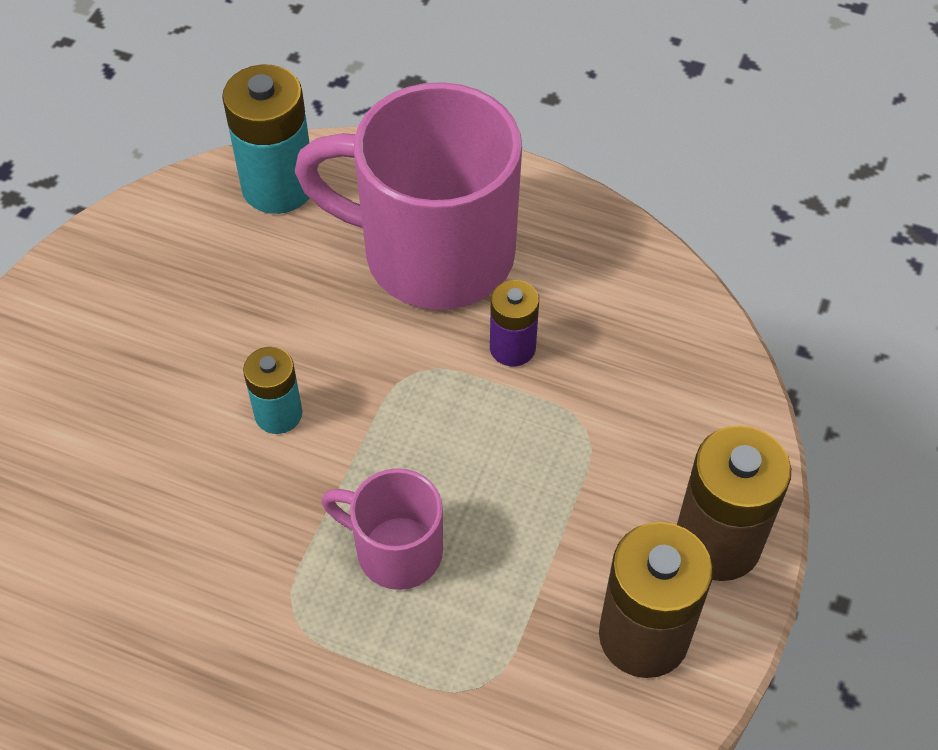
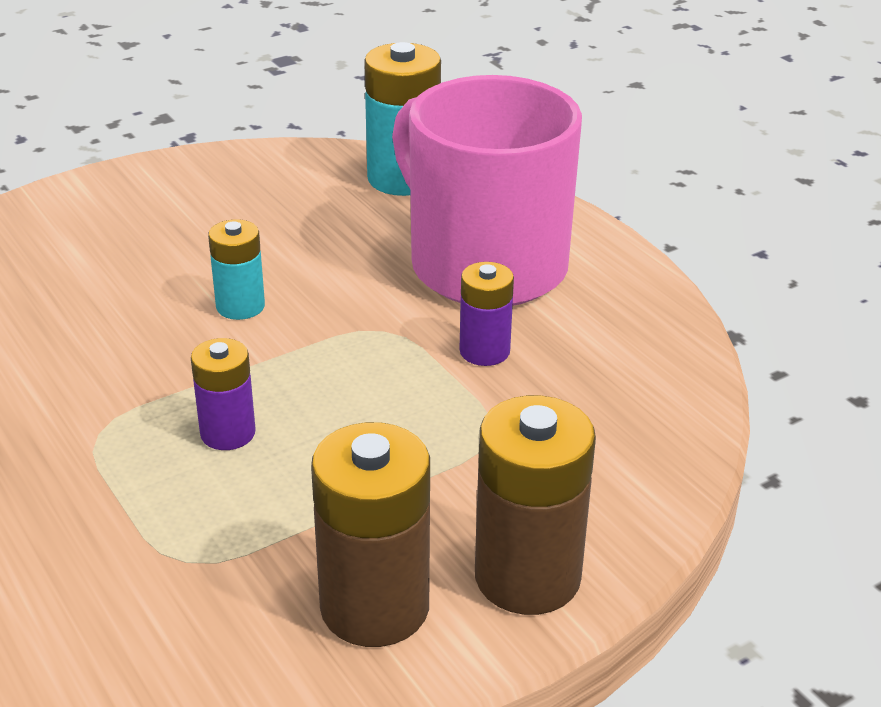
camera: 35 degrees right, 20 degrees down
pink mug [321,468,443,590] -> purple battery [191,338,256,450]

